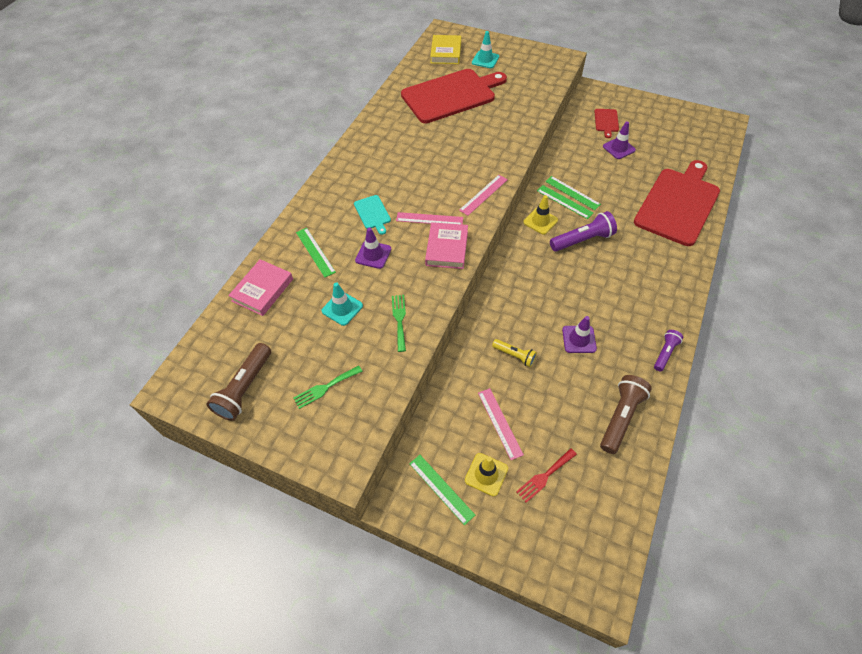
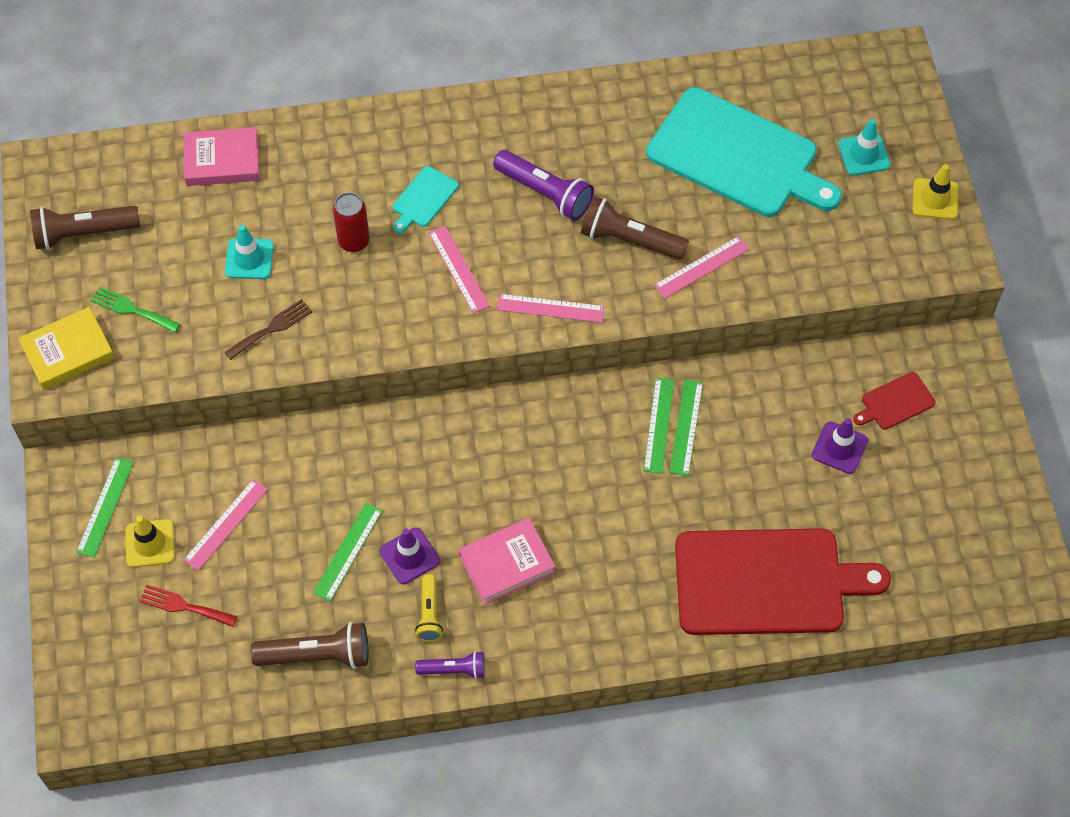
camera: 55 degrees right, 5 degrees up
green ruler [296,228,336,277] -> green ruler moved to [313,503,382,601]
purple traffic cone [355,227,391,269] -> red can [333,193,370,252]
green fork [392,295,406,352] -> brown fork [224,299,312,360]
red cutting board [401,69,507,123] -> turquoise cutting board [646,87,842,217]
pink book [425,222,468,269] -> pink book moved to [459,518,556,605]
yellow book [430,35,461,64] -> yellow book moved to [18,307,115,390]
yellow flashlight [492,339,537,367] -> yellow flashlight moved to [415,574,443,642]
yellow traffic cone [523,195,558,235] -> yellow traffic cone moved to [912,164,959,220]
purple flashlight [550,211,617,252] -> purple flashlight moved to [493,150,594,221]
none -> brown flashlight [581,196,689,260]
none -> pink ruler [654,236,750,299]

